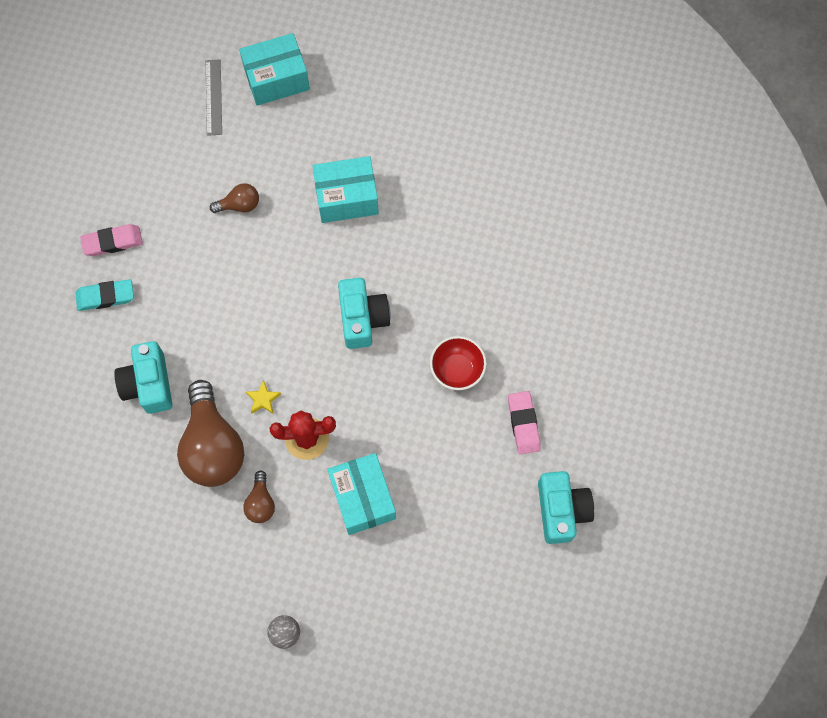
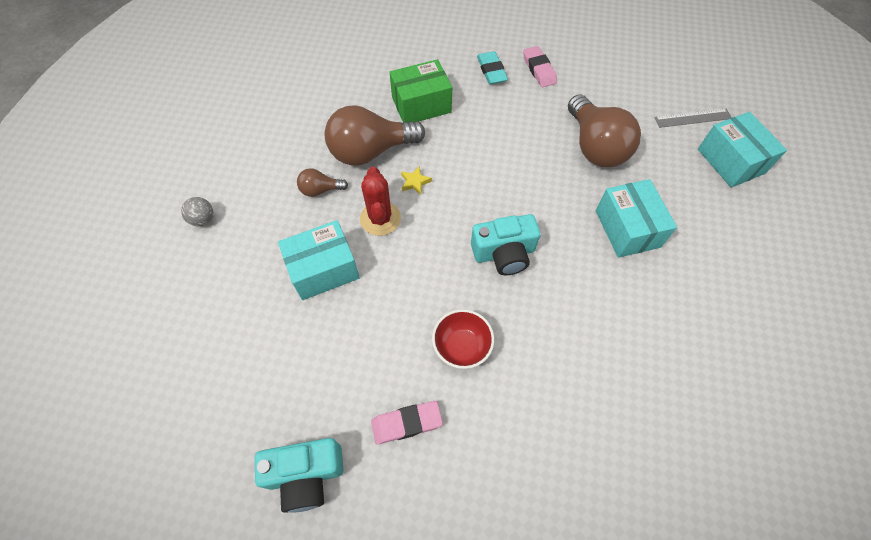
camera: 85 degrees right, 10 degrees down
turquoise camera [114,341,172,414] -> green box [389,59,453,122]
brown light bulb [210,183,259,213] -> brown light bulb [568,95,641,167], size x2.12

